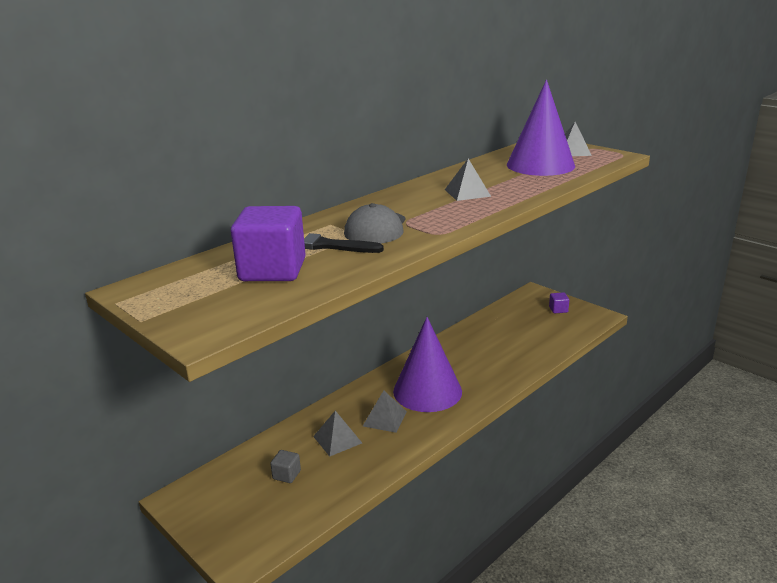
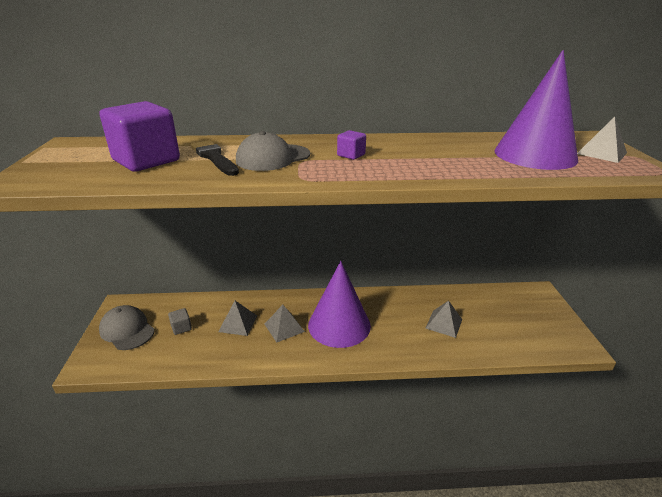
camera: 40 degrees right, 5 degrees up
grey pyramid [445,159,491,201] -> grey pyramid moved to [425,300,462,338]
purple cube [549,292,569,313] -> purple cube moved to [337,130,366,160]
none -> grey cap [99,305,155,350]

